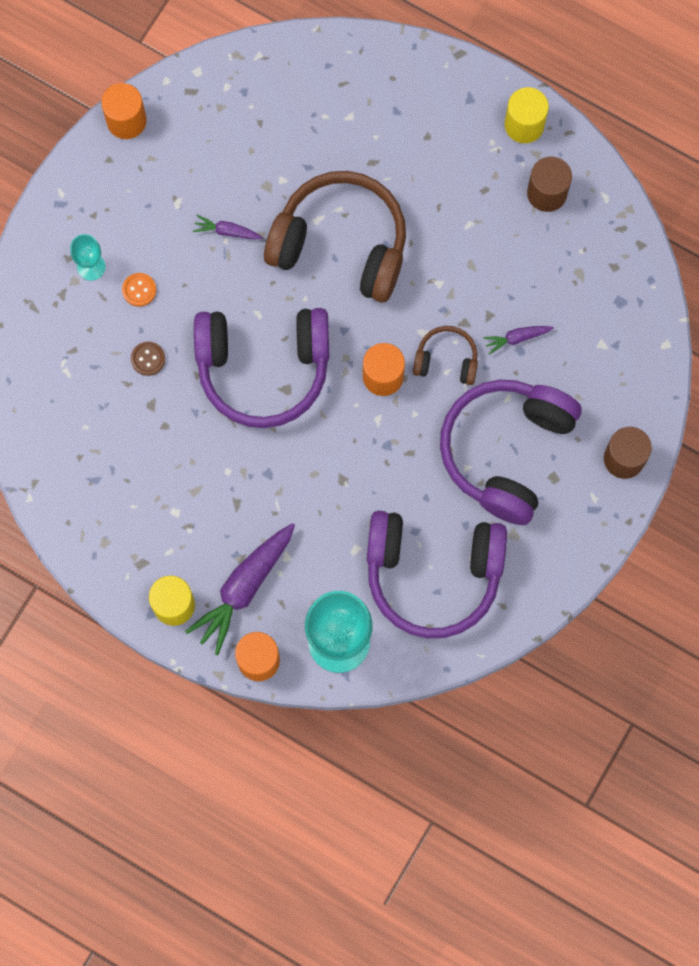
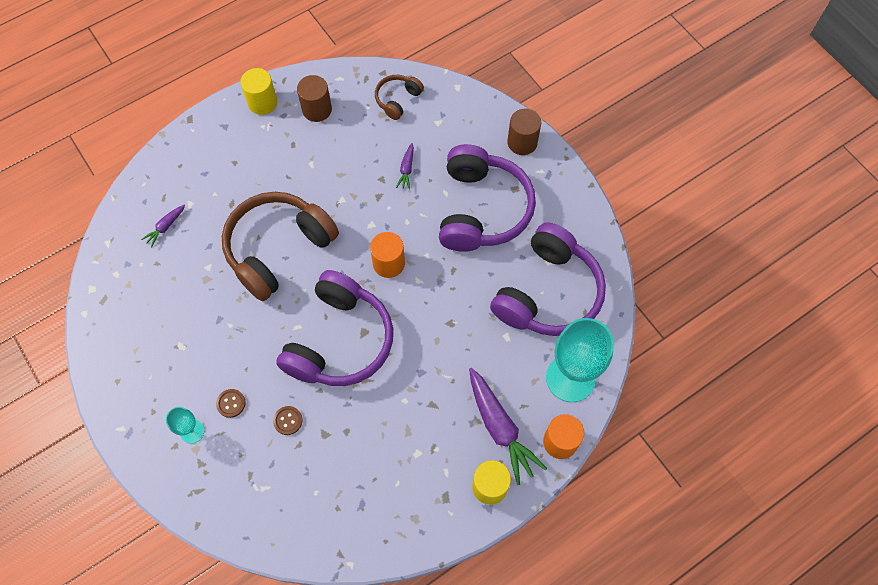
camera: 65 degrees left, 10 degrees down
orange cylinder [101,83,147,139] -> none
orange button [122,273,156,307] -> brown button [216,389,246,418]
purple carrot [193,215,263,240] -> purple carrot moved to [141,205,185,247]
brown headphones [413,326,478,385] -> brown headphones moved to [375,75,424,120]
purple headphones [440,380,582,525] -> purple headphones turned 135 degrees counterclockwise [439,144,536,252]

